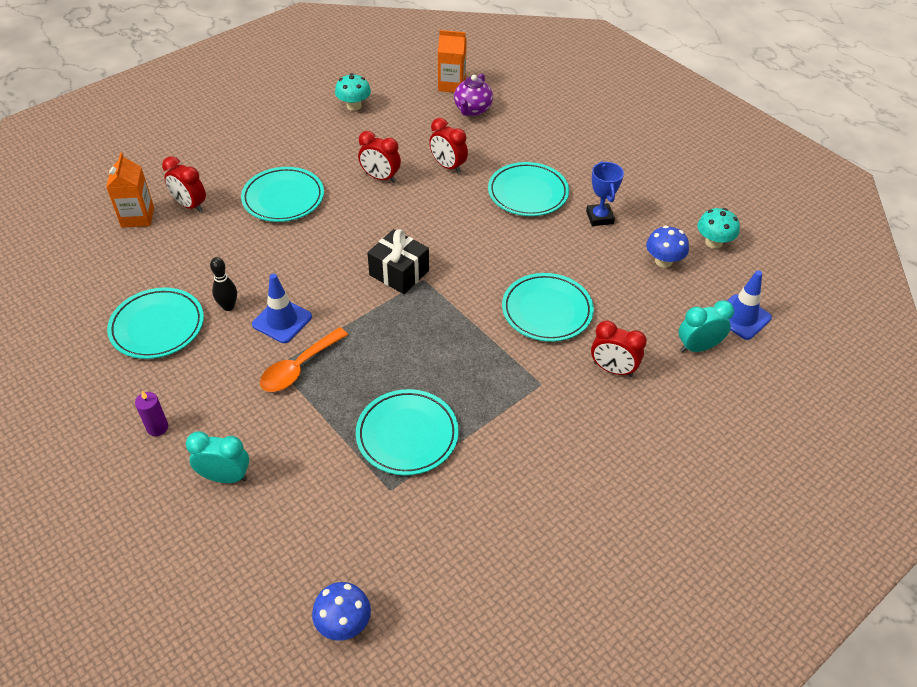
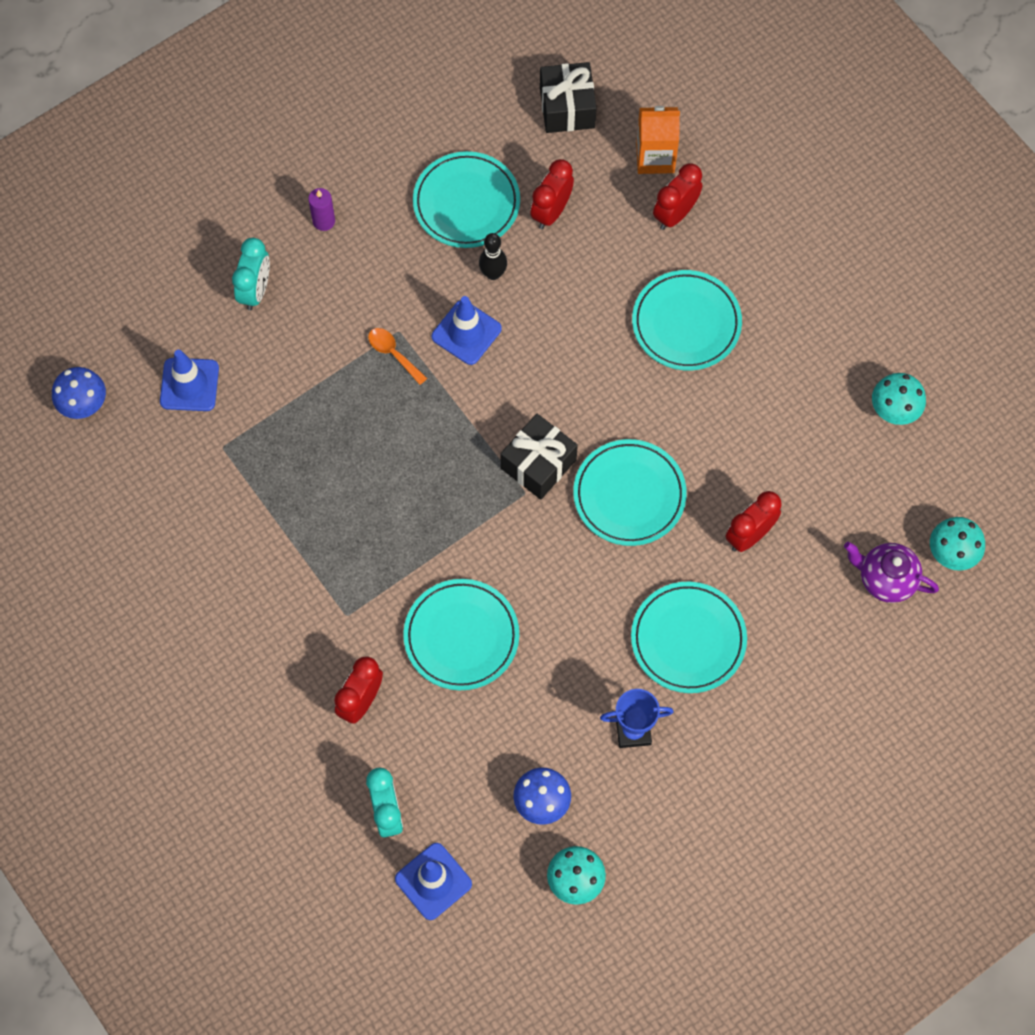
camera: 95 degrees right, 20 degrees up
orange spoon [260,327,348,392] -> orange spoon [368,328,427,385], size x0.62
turquoise plate [356,389,459,475] -> turquoise plate moved to [573,439,687,546]
red clock [358,131,401,183] -> red clock moved to [530,159,574,229]
orange carton [438,30,467,92] -> turquoise mushroom [930,517,985,571]
none -> blue traffic cone [160,350,219,411]
none -> black gift [540,62,596,133]

